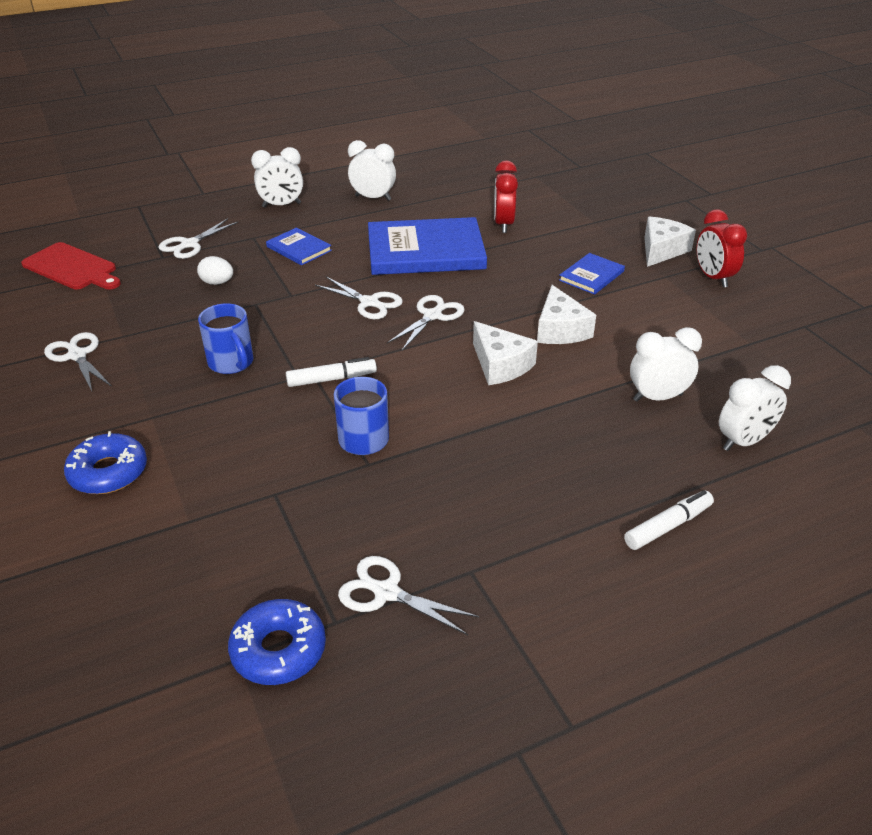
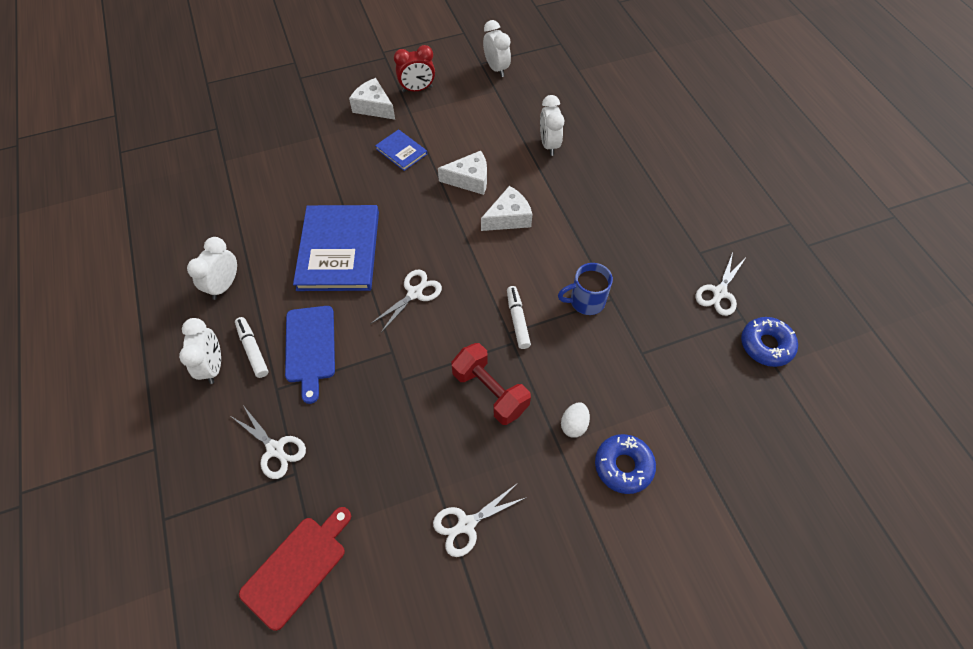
camera: 85 degrees left, 20 degrees up
white egg [197,256,233,285] -> white egg moved to [561,402,590,438]
blue mug [198,303,254,374] -> red dumbbell [451,343,531,425]
blue book [266,228,332,265] -> blue cutting board [285,306,335,404]
white scissors [387,295,465,350] -> none
red clock [494,160,518,233] -> none
white marker [624,490,714,550] -> white marker moved to [235,317,268,378]
white clock [719,365,791,451] -> white clock moved to [483,20,511,77]

